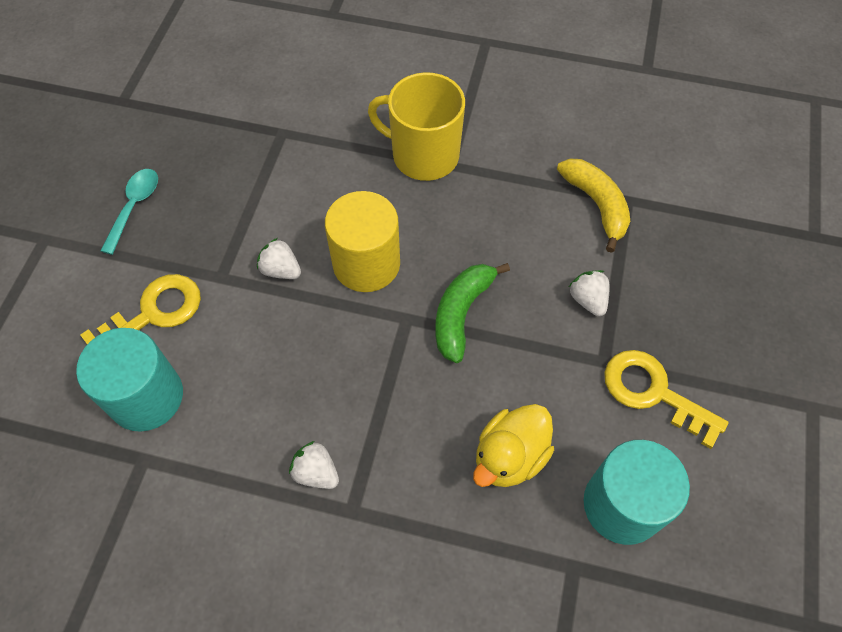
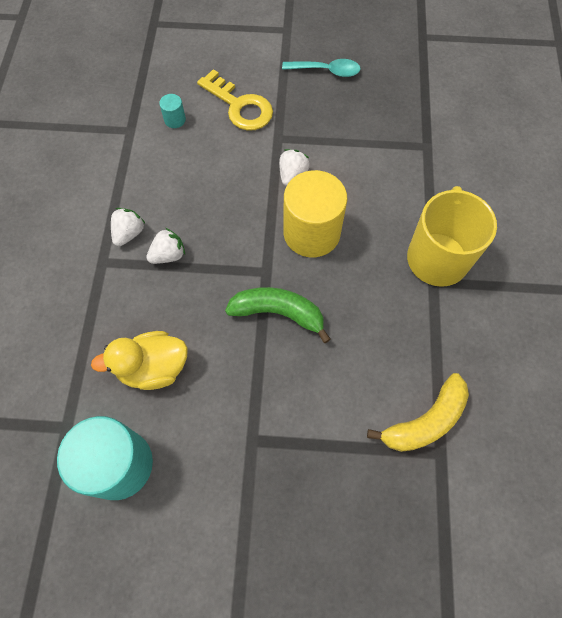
camera: 80 degrees right, 5 degrees up
turquoise cylinder [76,328,183,432] -> turquoise cylinder [159,94,186,128], size x0.42
yellow duck [473,404,554,487] -> yellow duck turned 45 degrees counterclockwise [91,331,188,390]
white strawberry [569,270,609,316] -> white strawberry moved to [146,228,185,264]
yellow key [604,350,729,449] -> none

